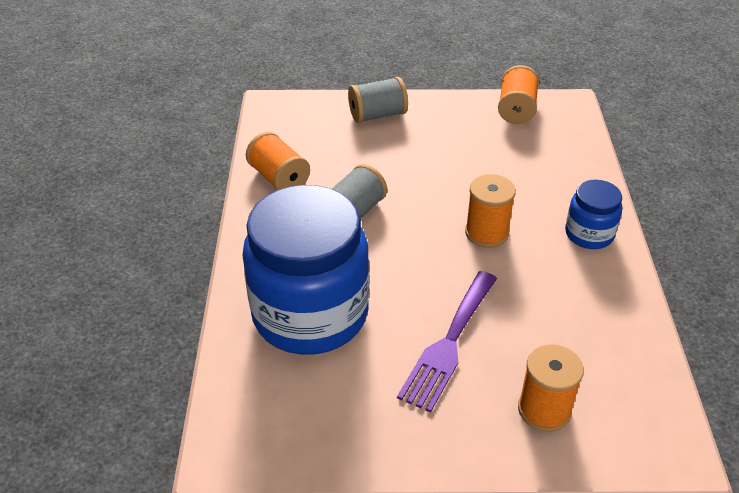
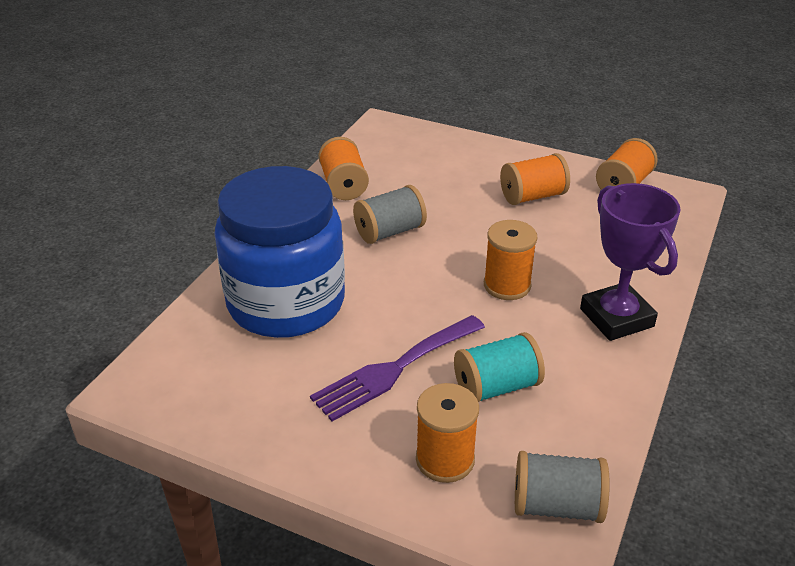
camera: 25 degrees right, 5 degrees down
grey spool [348,77,408,123] -> grey spool moved to [515,451,610,523]
blue jar [565,180,622,249] -> purple trophy [580,183,681,341]
none -> turquoise spool [454,332,545,402]
none -> orange spool [500,153,570,205]

